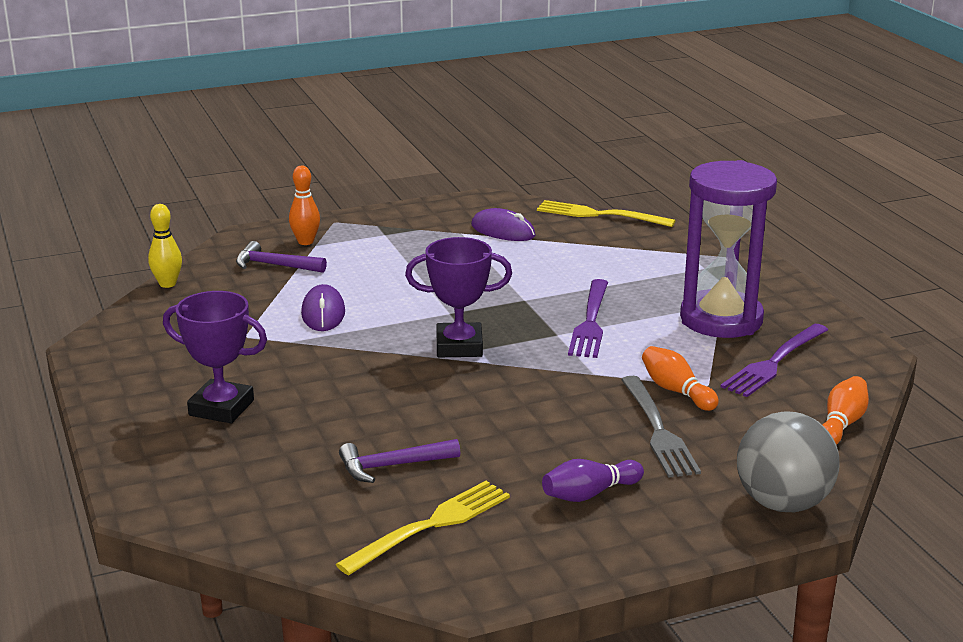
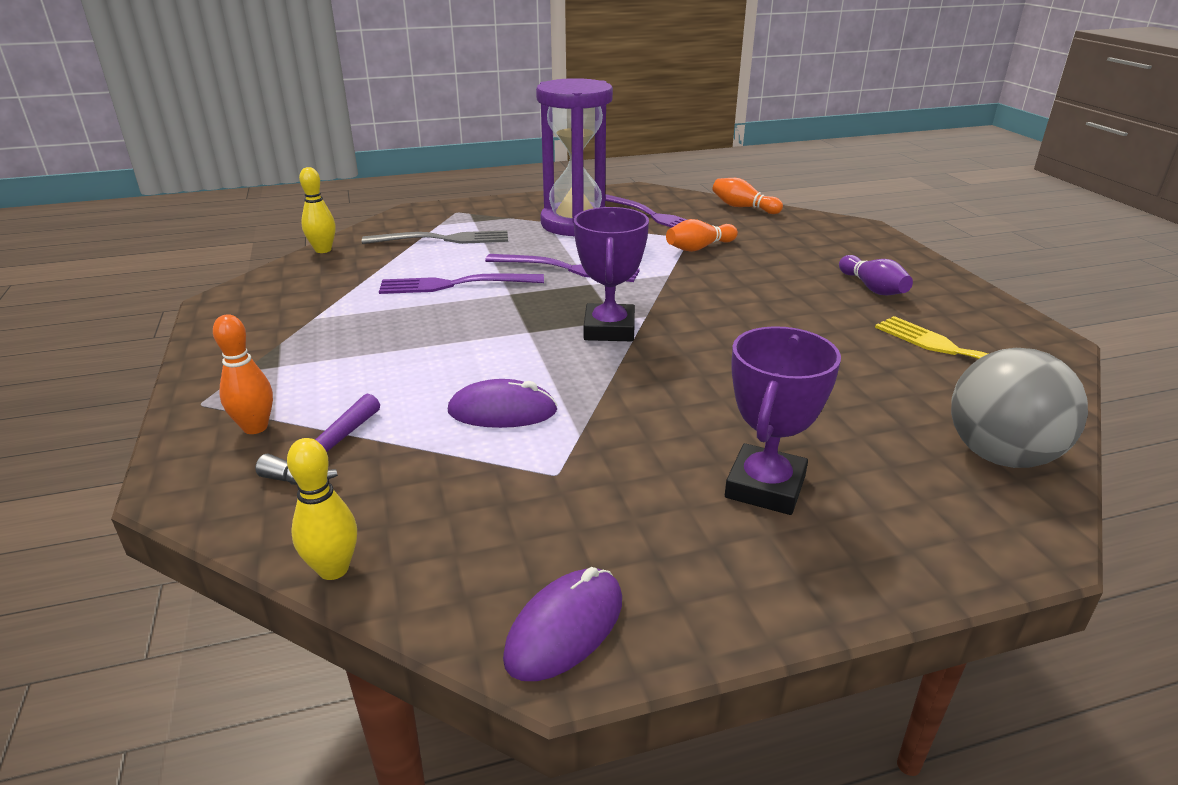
camera: 85 degrees left, 5 degrees up
purple hammer [339,439,460,483] -> none
purple mouse [471,208,536,241] -> purple mouse moved to [503,567,622,681]
yellow fork [537,200,676,227] -> yellow bowling pin [299,167,336,253]
grey fork [621,376,701,478] -> grey fork moved to [362,230,508,244]
grey ball [737,411,840,512] -> grey ball moved to [951,348,1088,468]
none -> purple fork [379,273,544,294]

